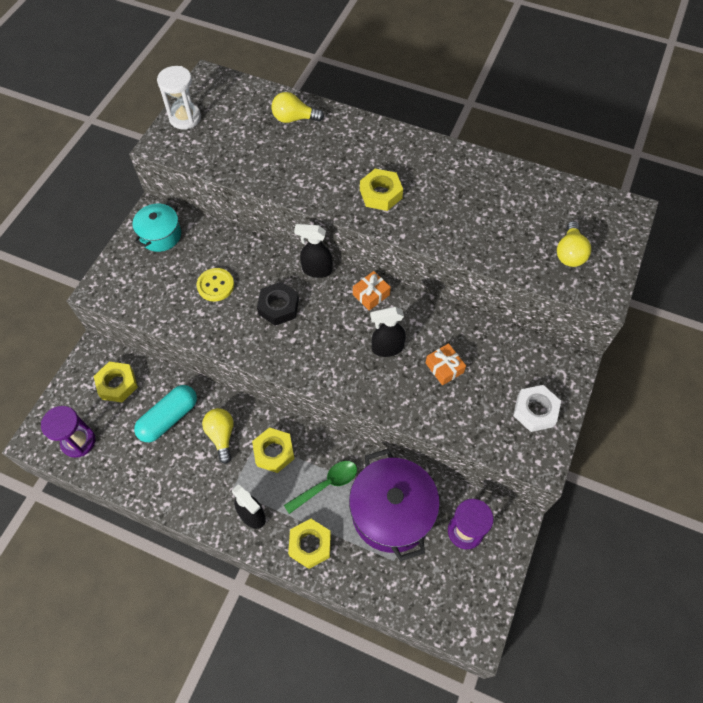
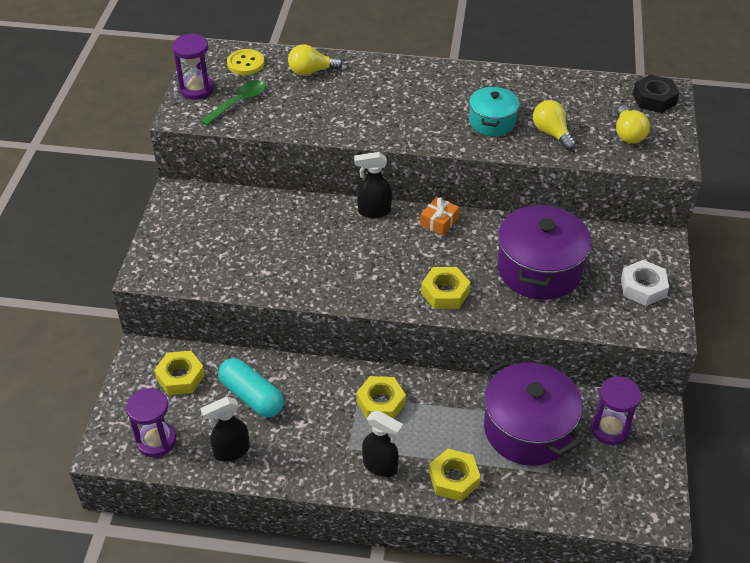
camera: 15 degrees left, 15 degrees down
turquoise pot [133,202,181,252] -> turquoise pot moved to [469,86,519,136]
turquoise capsule [134,385,197,442] -> turquoise capsule turned 75 degrees counterclockwise [218,358,284,417]
white hourglass [157,66,201,129] -> purple hourglass [172,34,214,100]
yellow button [197,268,234,302] -> yellow button moved to [227,49,265,75]
yellow light bulb [202,408,234,464] -> yellow light bulb moved to [533,100,576,150]
black nut [257,282,299,326] -> black nut moved to [633,74,680,113]
green spoon [284,461,357,514] -> green spoon moved to [201,80,266,126]
yellow nut [360,169,403,211] -> yellow nut moved to [421,267,471,309]
black spray bottle [370,306,406,357] -> black spray bottle moved to [201,397,250,461]
orange gift [426,343,466,385] -> purple pot [497,202,592,300]

